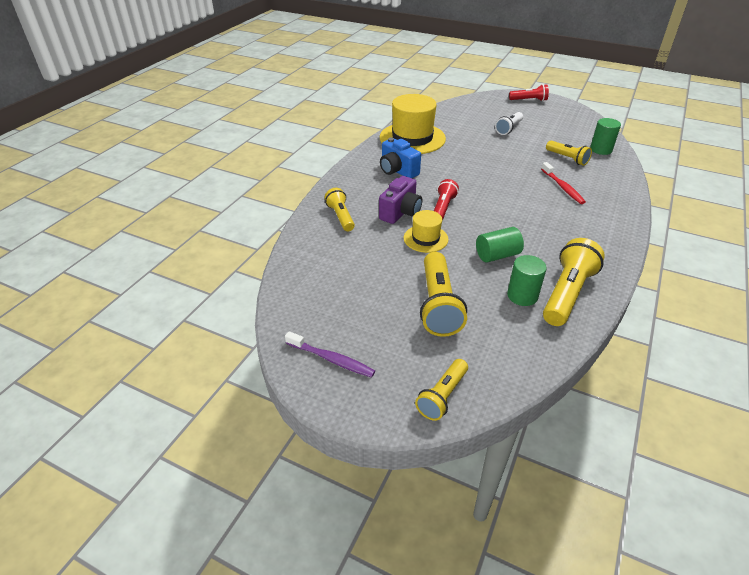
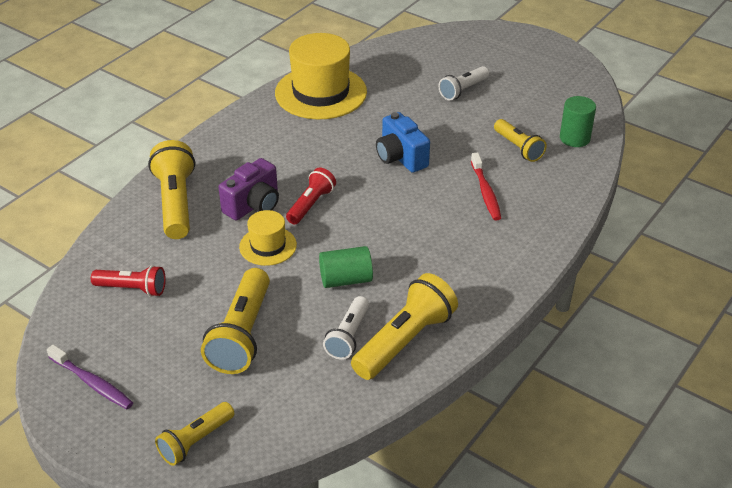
camera: 10 degrees right, 0 degrees up
yellow flashlight [324,188,355,231] -> yellow flashlight [148,140,195,239], size x1.64
blue camera [380,138,421,178] -> blue camera moved to [376,112,430,173]
green cylinder [507,255,547,306] -> white flashlight [323,296,369,360]
red flashlight [509,84,549,101] -> red flashlight moved to [91,265,166,297]

